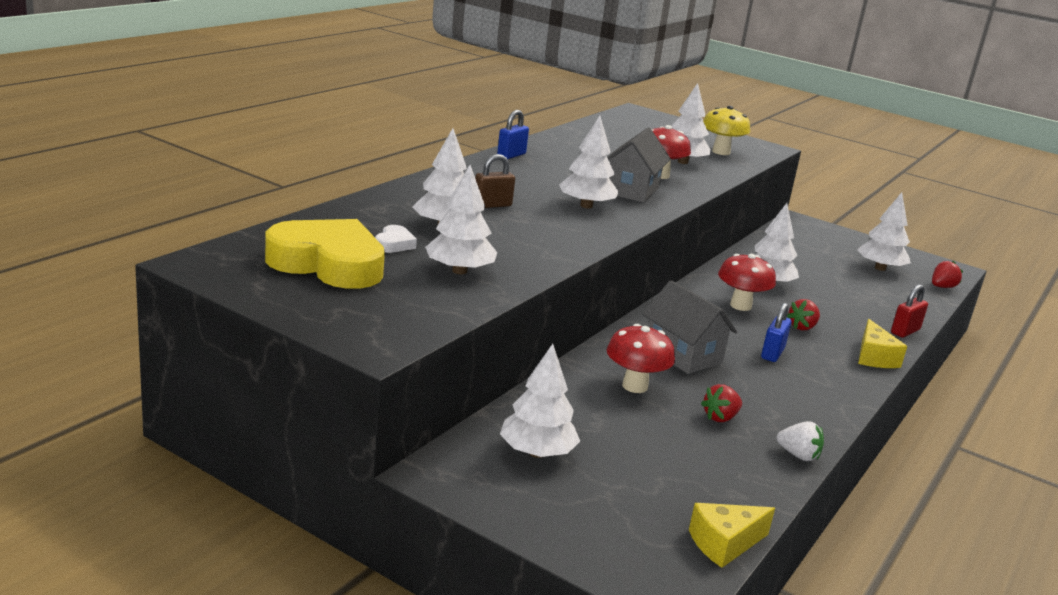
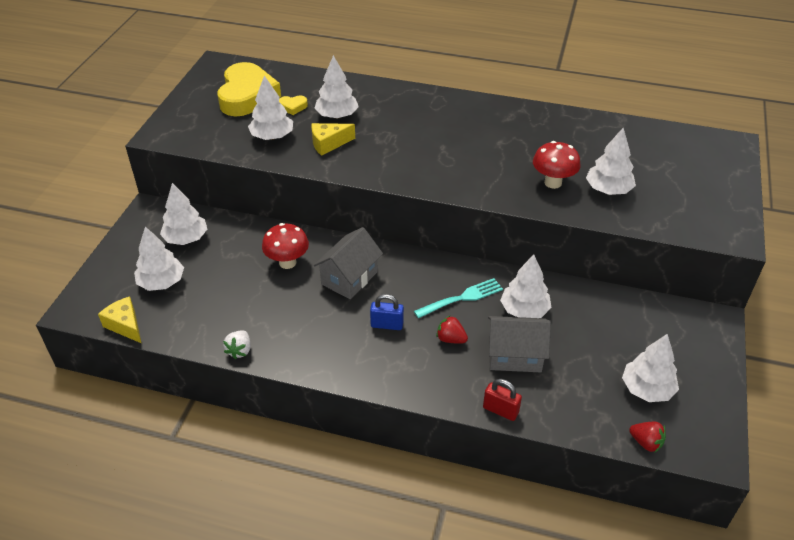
camera: 75 degrees right, 20 degrees up
white heart [375,225,417,253] -> yellow heart [279,95,308,115]
brown padlock [475,154,515,208] -> none
blue padlock [497,110,529,159] -> none
white tree [559,116,618,208] -> white tree moved to [134,227,184,291]
grey house [607,127,671,203] -> grey house moved to [488,316,551,372]
red strawberry [701,384,742,422] -> none
yellow mushroom [703,106,750,155] -> none
red mushroom [718,254,776,311] -> turquoise fork [414,278,503,318]
yellow cheese [858,319,907,368] -> yellow cheese moved to [311,123,355,156]

